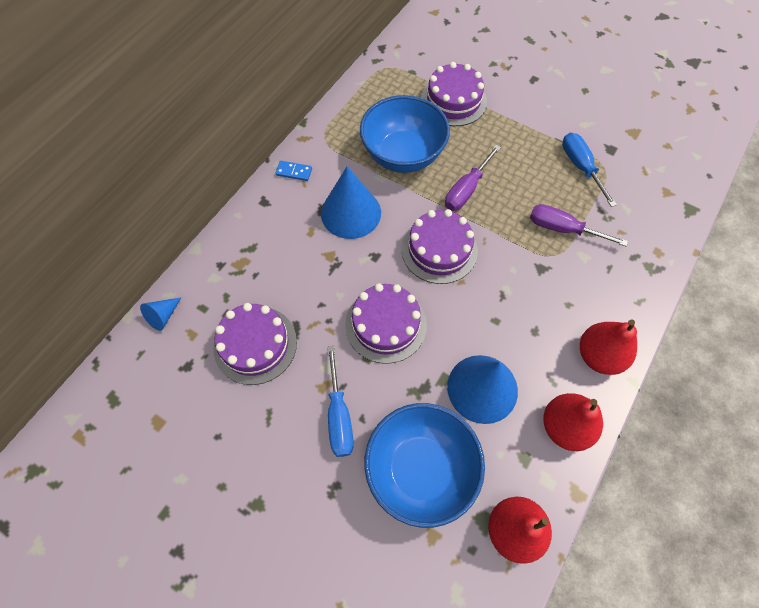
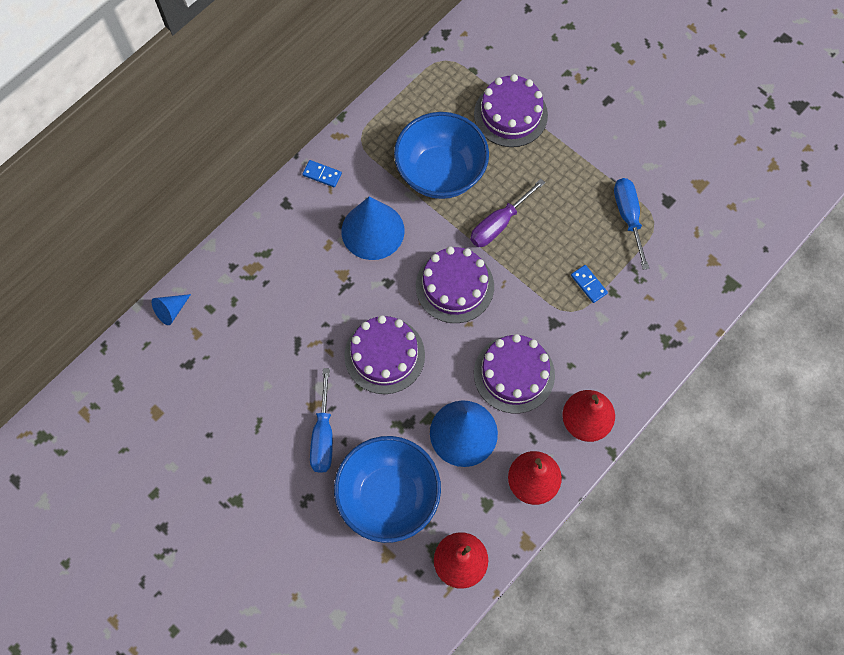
camera: 10 degrees right, 5 degrees up
purple cake [213,303,297,385] -> purple cake moved to [474,334,555,413]
purple screwdriver [530,204,628,246] -> blue domino [571,265,608,303]

